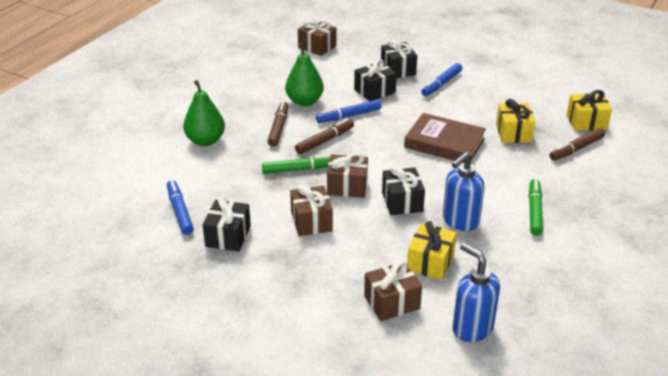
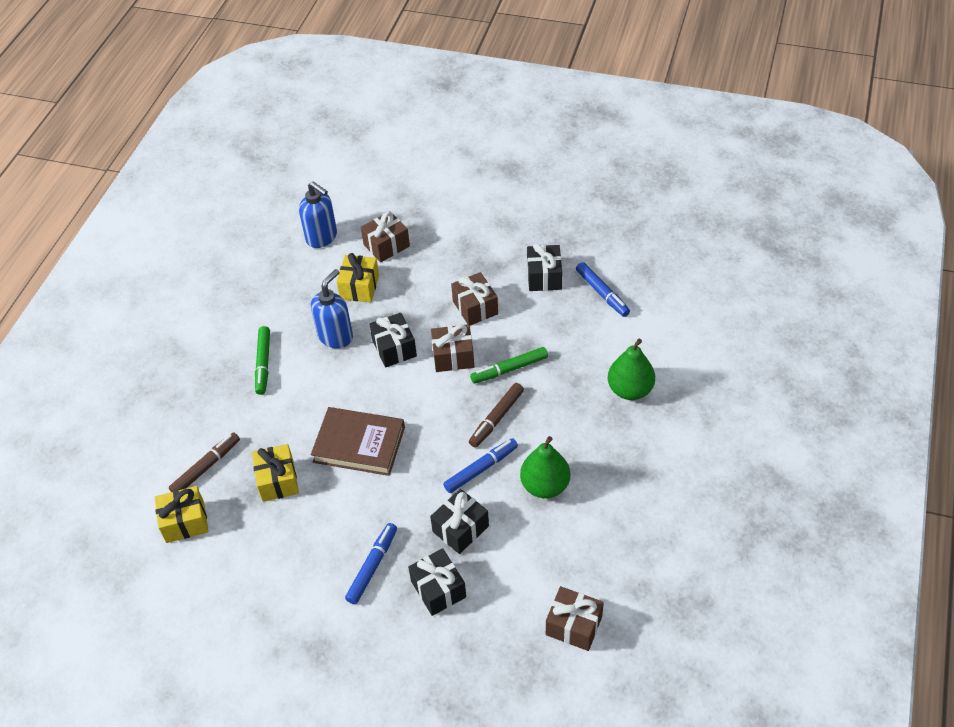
camera: 170 degrees right, 15 degrees up
brown marker [267,101,289,147] -> none

